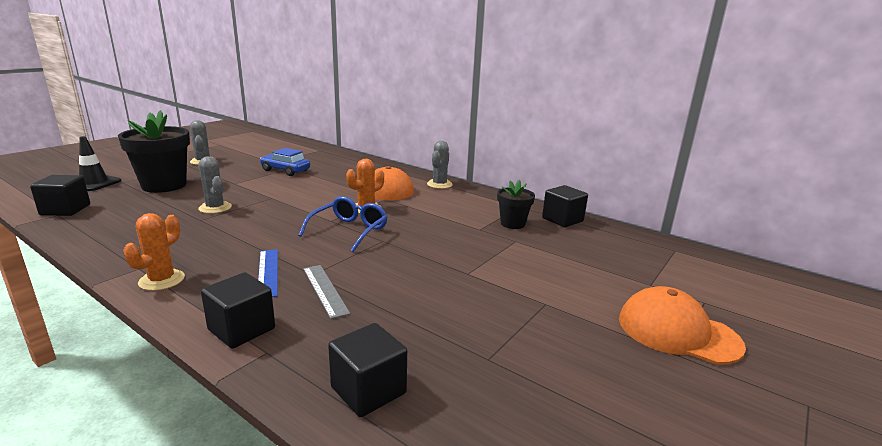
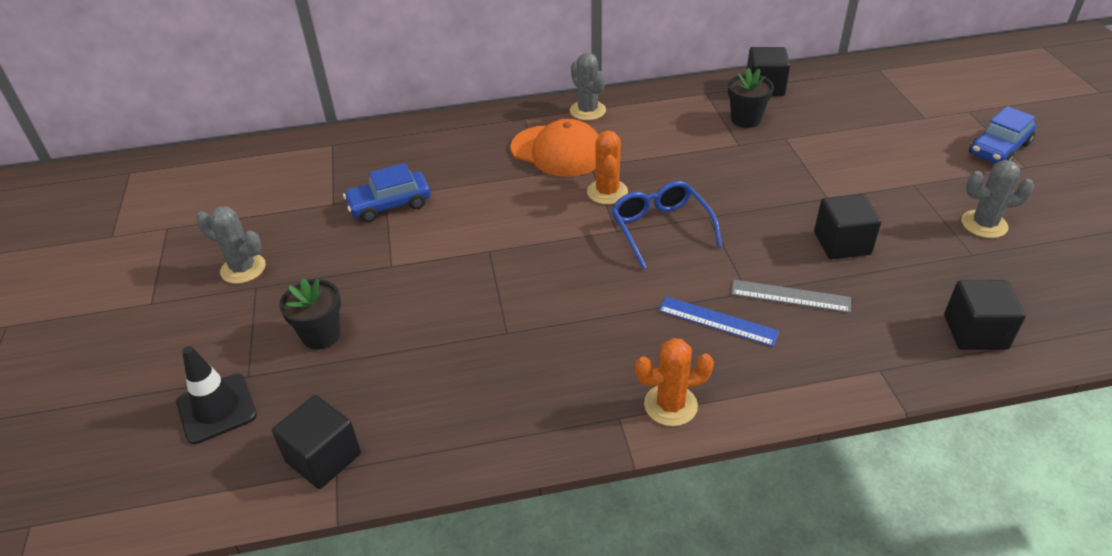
camera: 45 degrees left, 20 degrees up
black flower pot [118,110,190,193] -> black flower pot [279,278,341,350], size x0.55
orange cactus [124,213,185,291] -> orange cactus turned 75 degrees counterclockwise [635,338,714,426]
grey cactus [198,156,232,214] -> grey cactus moved to [961,160,1034,238]
black cube [201,272,275,349] -> black cube moved to [814,194,881,259]
orange cap [619,286,746,365] -> blue car [969,106,1036,164]

